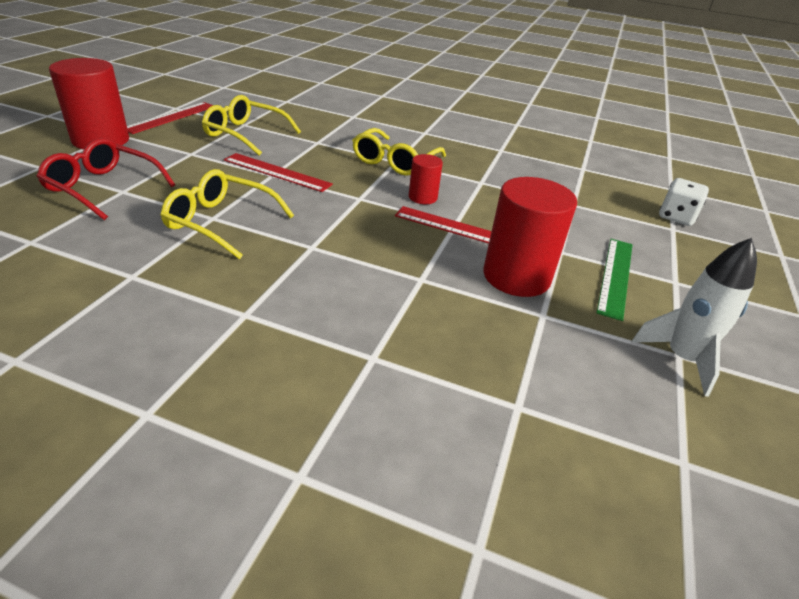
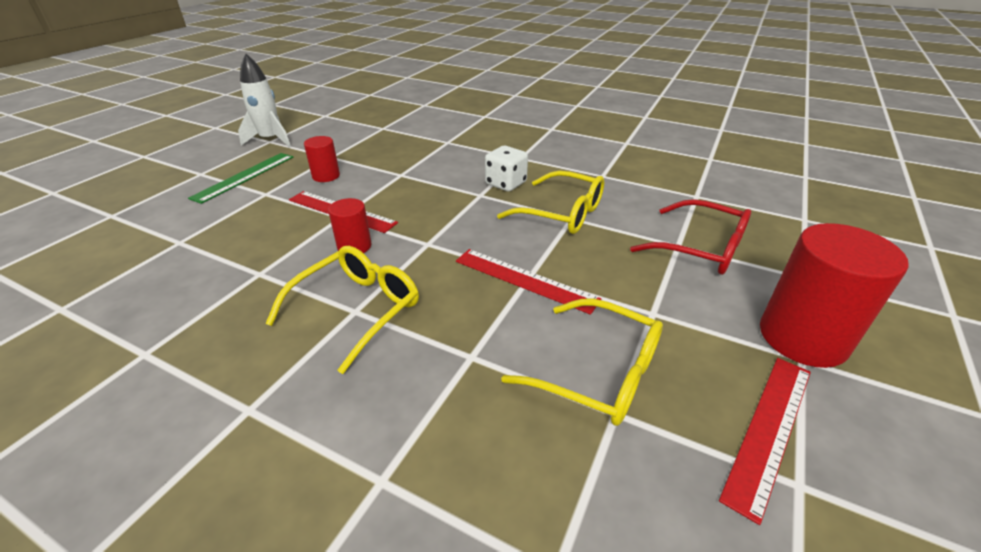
camera: 170 degrees left, 0 degrees up
red cylinder [483,177,577,297] -> red cylinder [304,136,340,182], size x0.52
white dice [659,178,709,226] -> white dice moved to [485,146,528,191]

